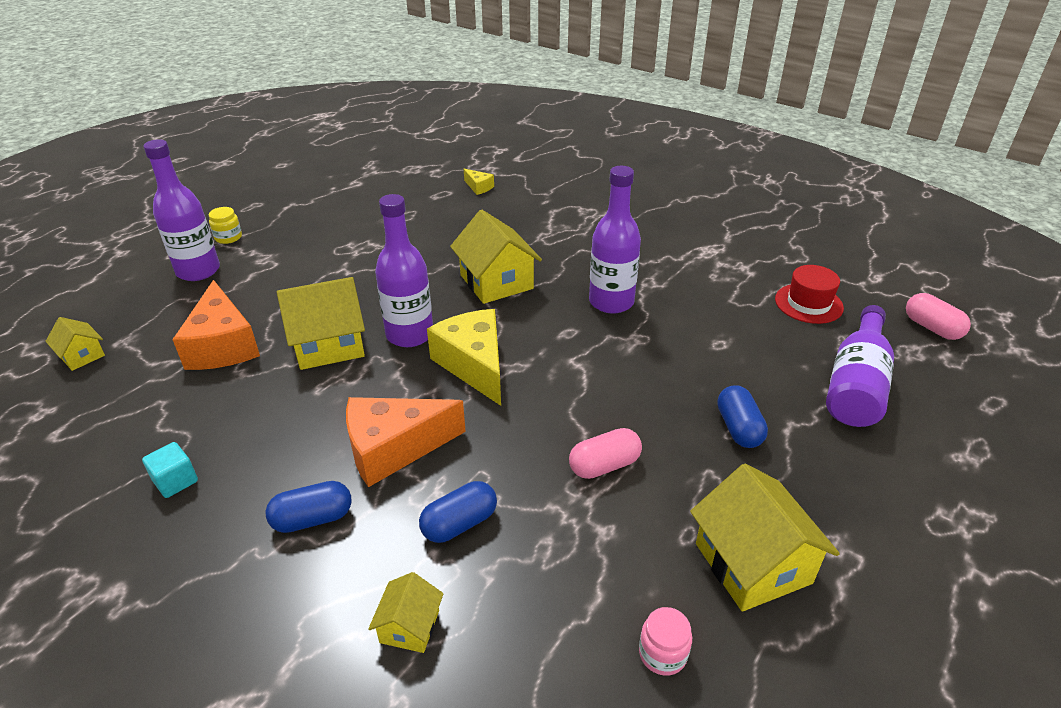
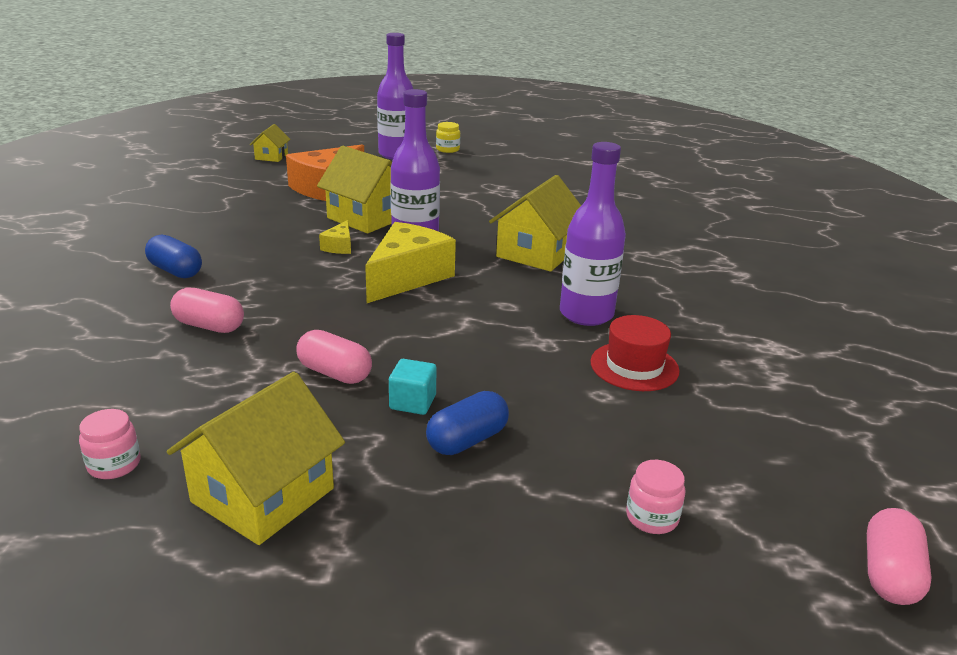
camera: 55 degrees right, 10 degrees down
turquoise cube [142,442,198,498] -> turquoise cube moved to [389,359,437,415]
orange cheese [346,397,466,487] -> none
yellow house [368,572,444,653] -> none
blue capsule [419,481,497,543] -> pink capsule [170,287,244,333]
yellow cheese [464,169,494,195] -> yellow cheese moved to [319,220,351,254]
red hat [775,265,844,324] -> red hat moved to [590,315,680,391]
purple bottle [826,305,894,427] -> pink jar [626,460,685,534]

